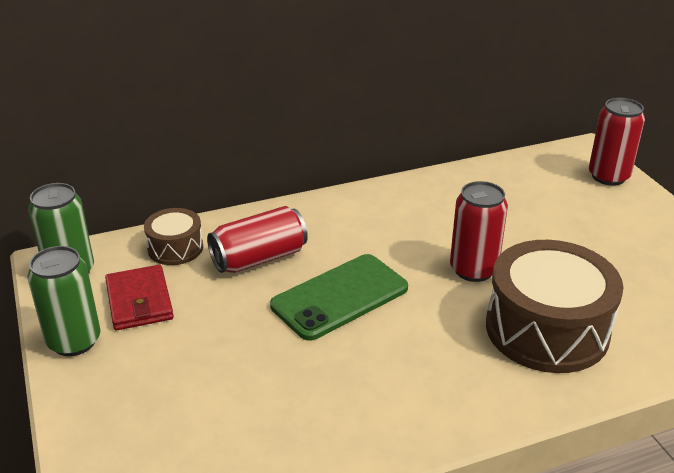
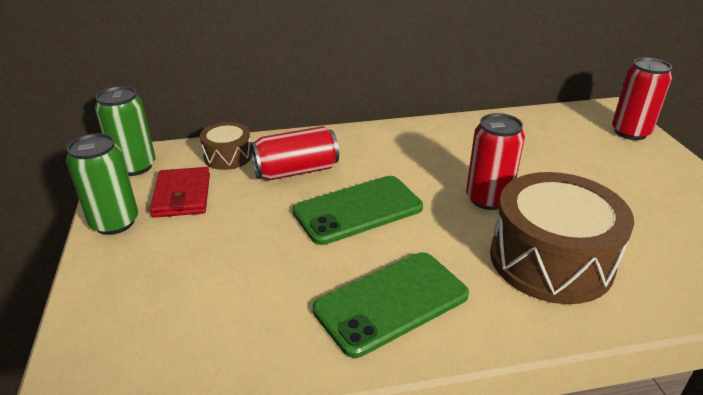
camera: 10 degrees right, 0 degrees up
none -> green phone [313,252,469,358]

